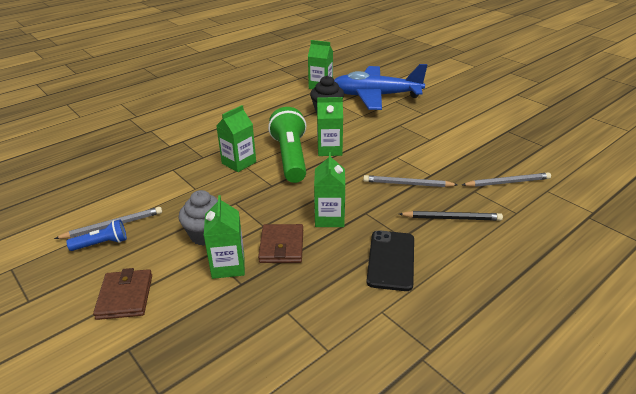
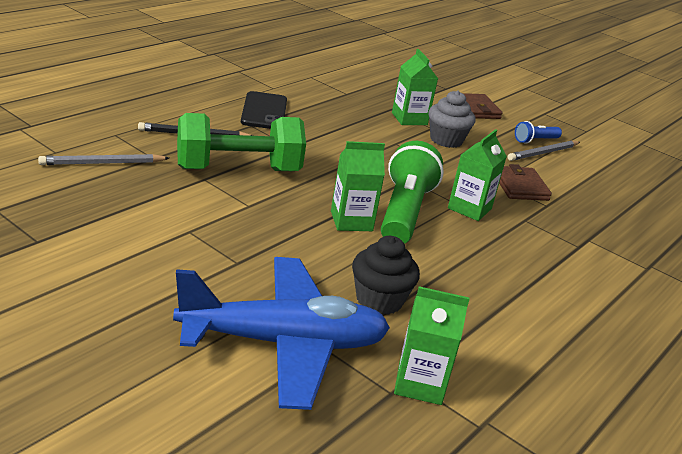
camera: 165 degrees right, 5 degrees down
brown wallet [258,224,303,263] -> brown wallet moved to [499,164,552,201]
green flashlight [268,107,306,183] -> green flashlight turned 150 degrees counterclockwise [381,141,444,244]
green carton [314,152,345,227] -> none
grey pencil [363,175,458,187] -> green dumbbell [177,113,306,171]

